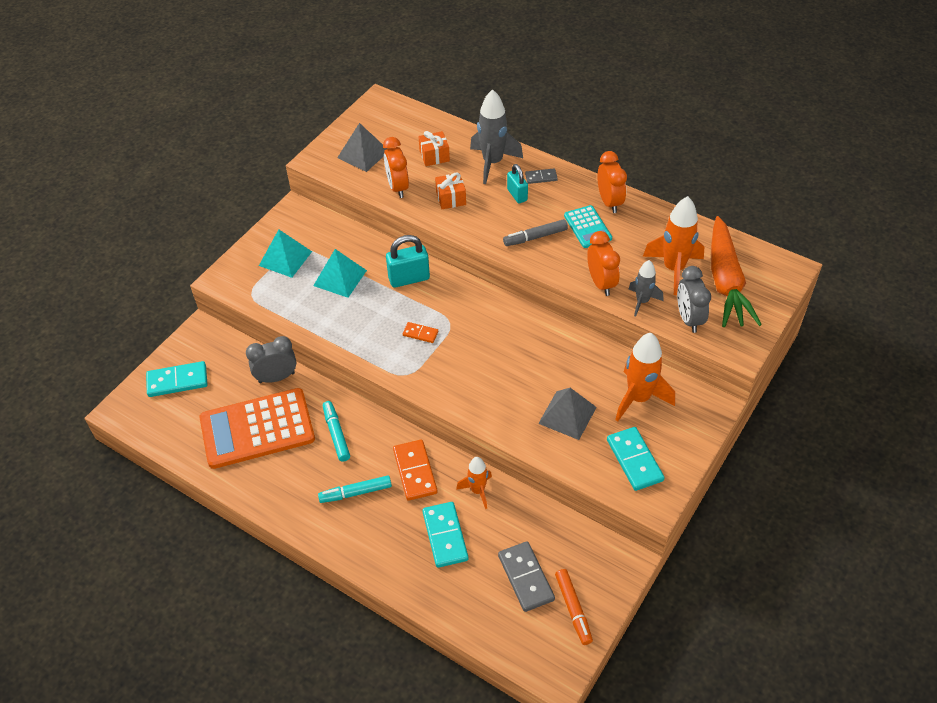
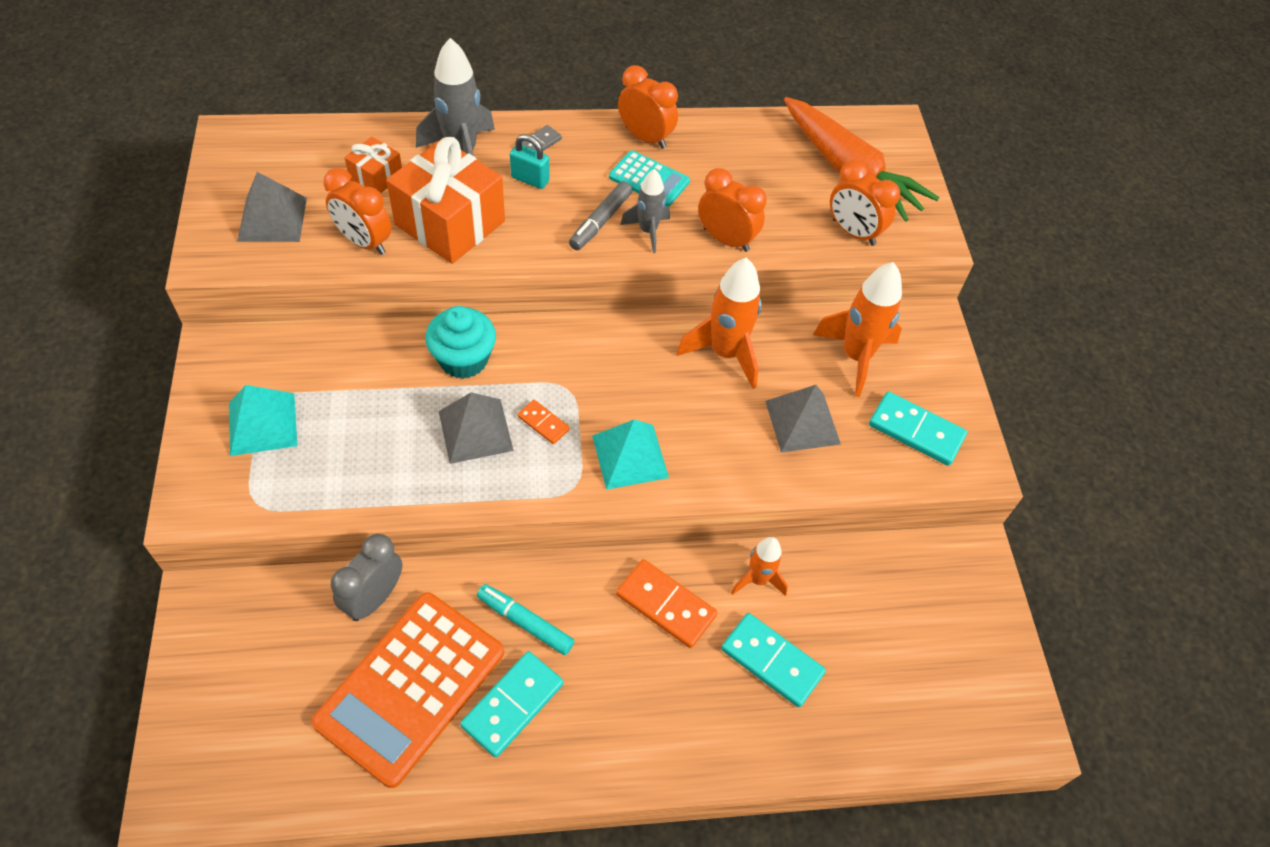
camera: 45 degrees left, 5 degrees up
turquoise domino [146,361,207,397] -> turquoise domino moved to [460,651,563,758]
turquoise pyramid [313,249,367,298] -> turquoise pyramid moved to [592,419,669,490]
turquoise marker [318,475,392,503] -> none
turquoise padlock [386,235,430,288] -> turquoise cupcake [425,306,496,379]
orange domino [403,322,438,343] -> orange domino turned 60 degrees clockwise [517,400,570,444]
orange gift [435,173,466,209] -> orange gift [386,137,505,264], size x2.01
grey domino [498,541,555,612] -> none
orange marker [555,569,593,645] -> none
grey rocket [629,260,663,317] -> grey rocket moved to [620,169,670,253]
orange rocket [643,196,704,295] -> orange rocket moved to [677,257,762,389]
grey clock [677,266,711,333] -> orange clock [830,160,900,246]
none -> grey pyramid [439,392,514,464]

